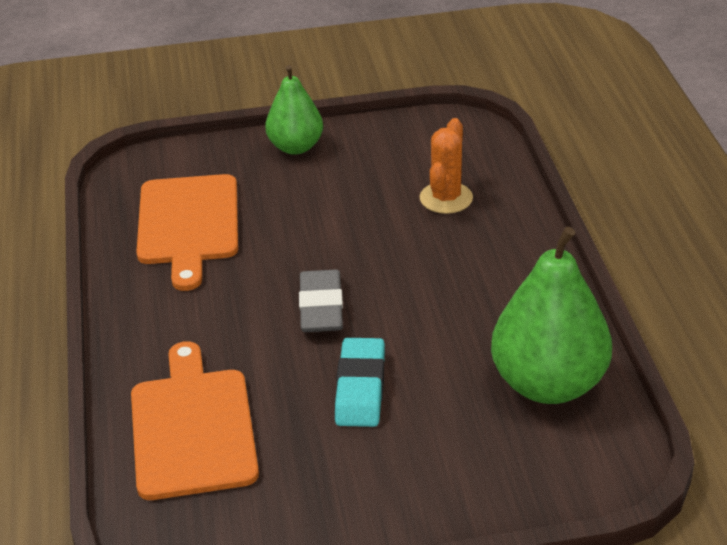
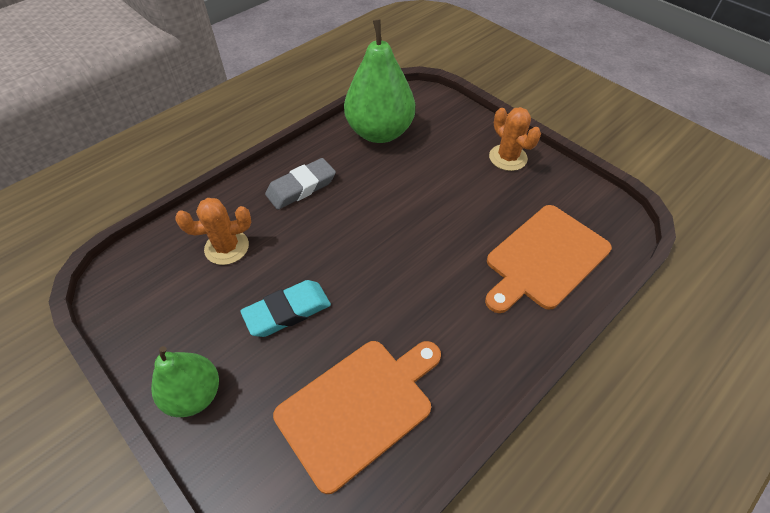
camera: 125 degrees left, 15 degrees up
grey eraser [299,270,343,332] -> grey eraser moved to [265,158,336,210]
turquoise eraser [335,338,385,427] -> turquoise eraser moved to [240,280,331,337]
none -> orange cactus [489,107,541,171]

